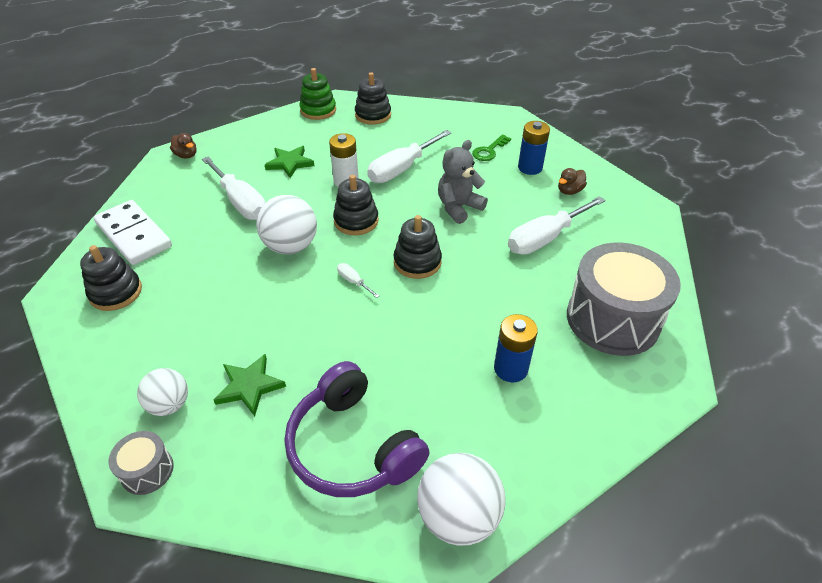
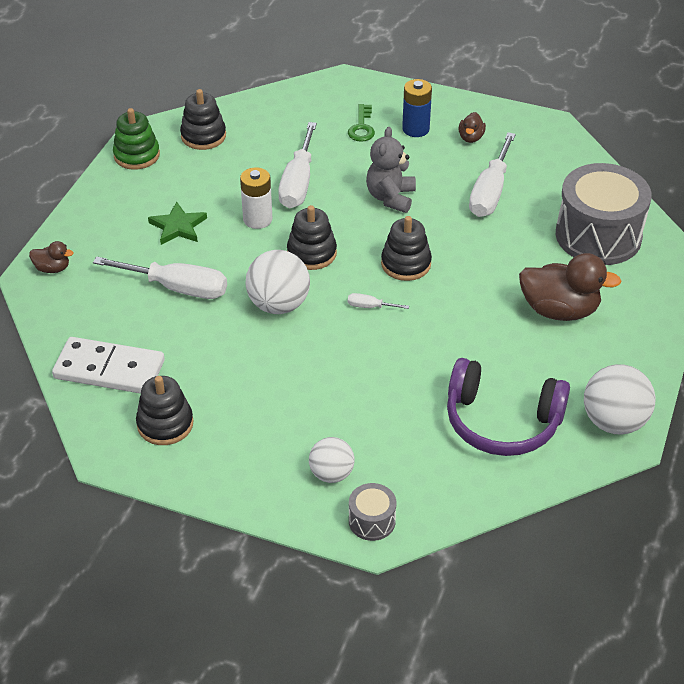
camera: 35 degrees left, 0 degrees up
green star [214,354,286,416] -> none
blue battery [494,314,538,382] -> brown duck [519,253,622,321]

